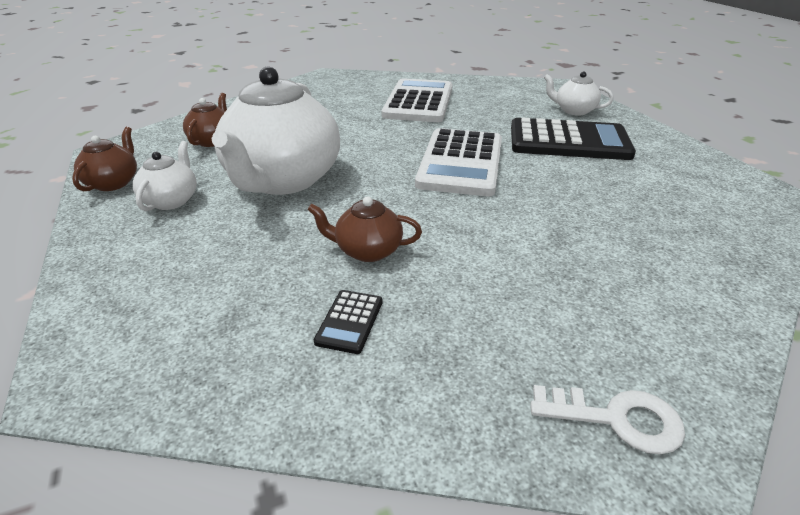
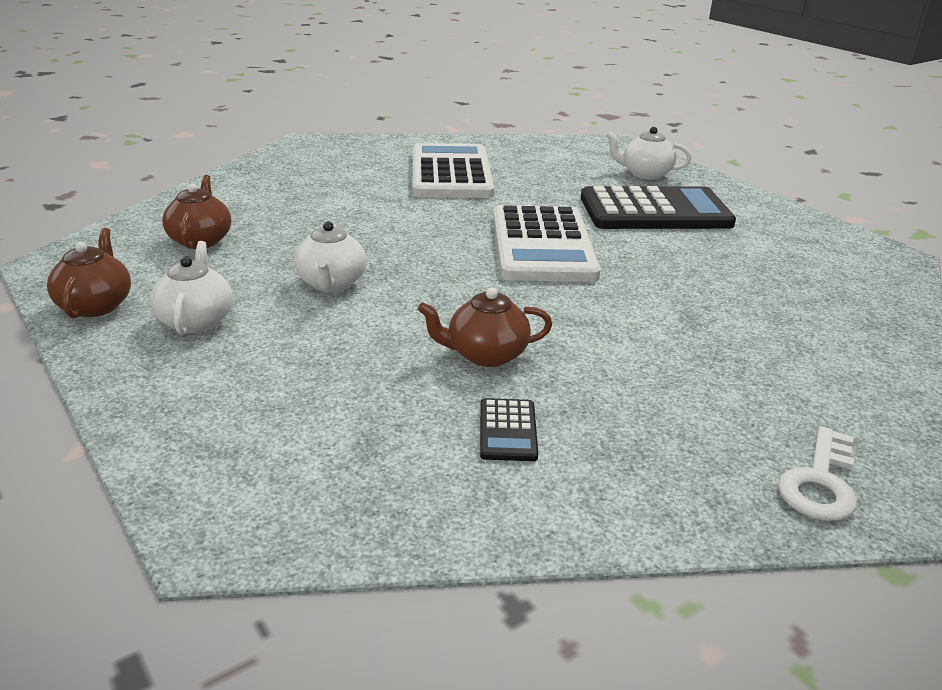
camera: 15 degrees left, 5 degrees down
white teapot [212,66,340,195] -> white teapot [294,221,366,292], size x0.46
white key [530,385,685,454] -> white key turned 120 degrees clockwise [778,426,857,521]

